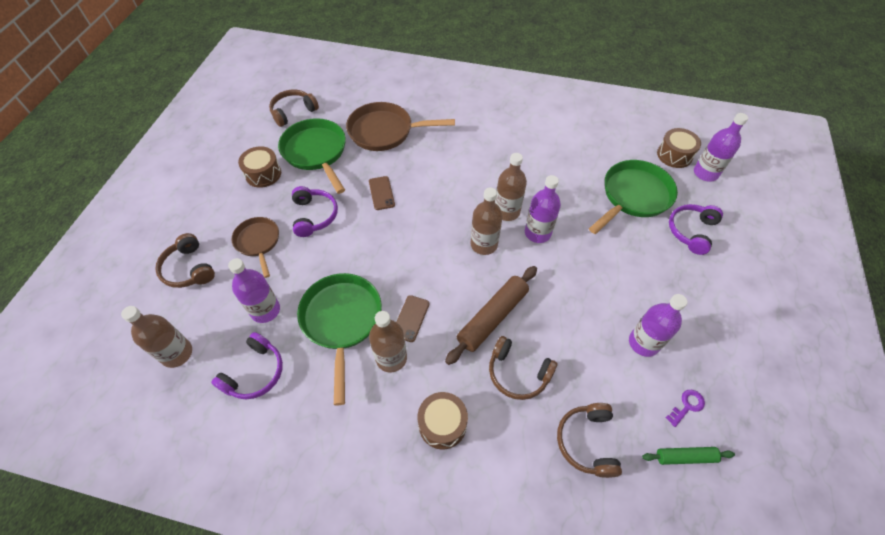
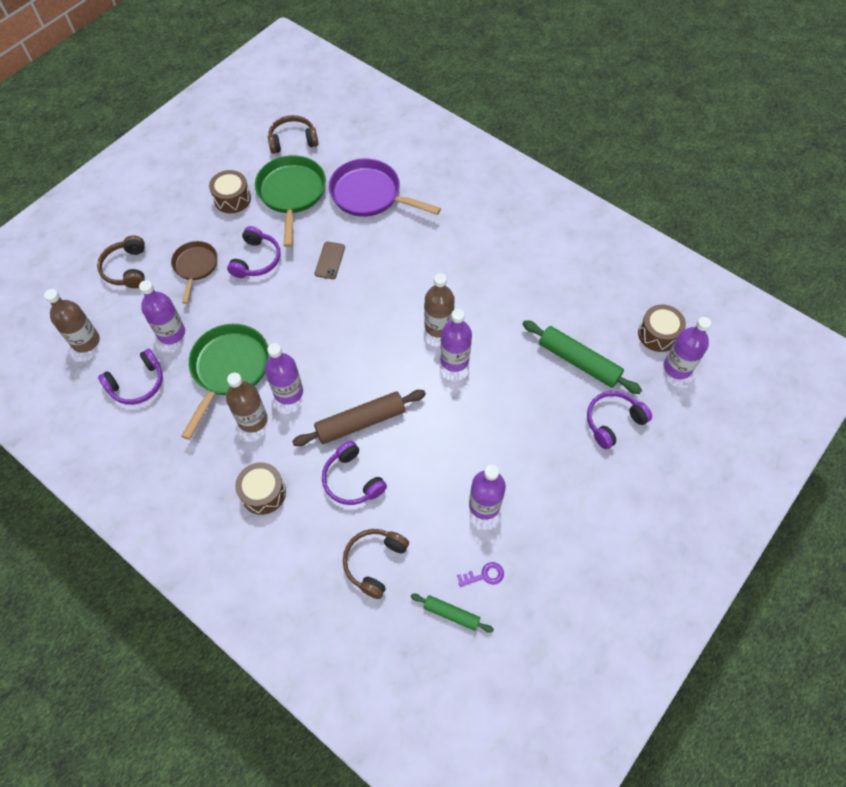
camera: 25 degrees right, 5 degrees up
brown pan [346,102,455,151] -> purple pan [329,158,441,217]
brown phone [396,295,430,342] -> purple bottle [265,343,303,405]
brown bottle [470,188,503,255] -> none
brown headphones [489,336,557,400] -> purple headphones [322,441,387,505]
green pan [589,160,678,234] -> green rolling pin [523,320,642,394]

